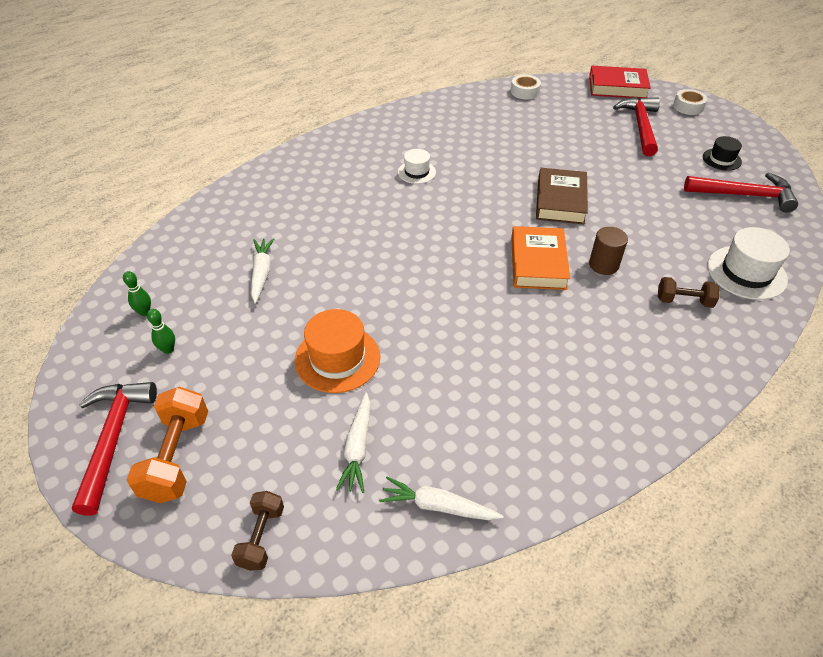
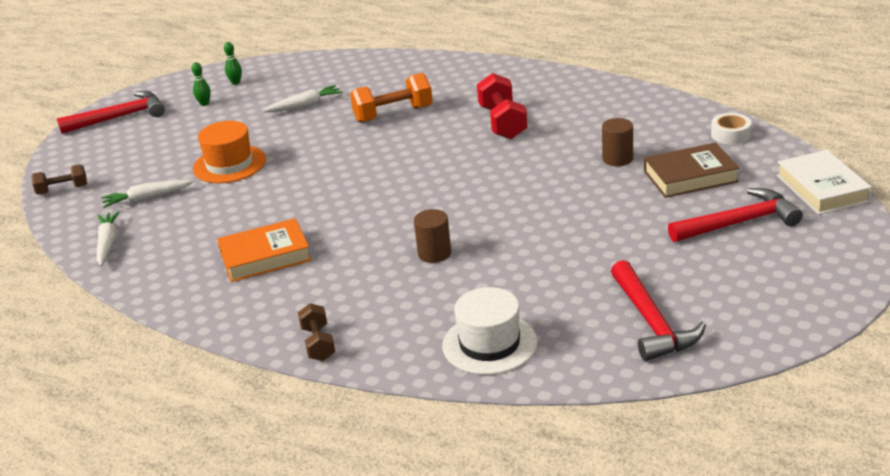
camera: 70 degrees right, 15 degrees down
orange dumbbell [127,387,208,503] -> orange dumbbell moved to [350,73,433,123]
white hat [398,149,436,184] -> red dumbbell [477,73,527,139]
orange book [511,226,570,290] -> orange book moved to [217,218,311,282]
brown book [536,168,588,225] -> brown book moved to [644,142,739,198]
red book [589,66,651,99] -> white book [777,150,872,215]
brown dumbbell [658,277,720,308] -> brown dumbbell moved to [298,303,335,361]
white tape [673,89,708,115] -> none
black hat [703,136,742,171] -> none
none -> brown cylinder [602,118,633,166]

